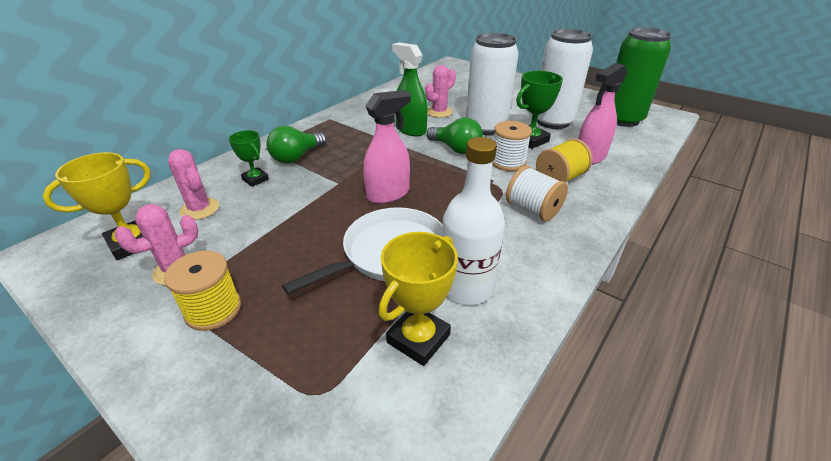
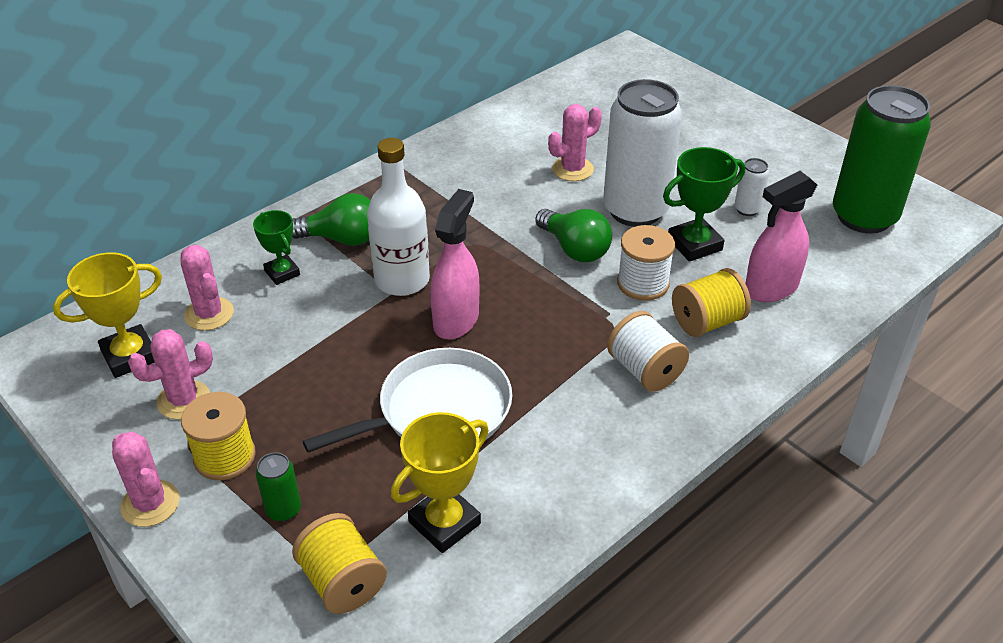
camera: 10 degrees right, 5 degrees up
green light bulb [266,126,326,164] -> green light bulb turned 135 degrees counterclockwise [292,193,371,246]
pink spray bottle [363,90,411,204] -> pink spray bottle turned 45 degrees counterclockwise [430,189,479,340]
green spray bottle [392,42,428,136] -> none
white bottle [441,137,505,305] -> white bottle moved to [367,138,430,296]
white can [537,29,593,129] -> white can [734,158,769,216], size x0.41
none -> pink cactus [112,432,179,527]
none -> green can [256,452,301,522]
none -> yellow spool [292,513,387,614]

